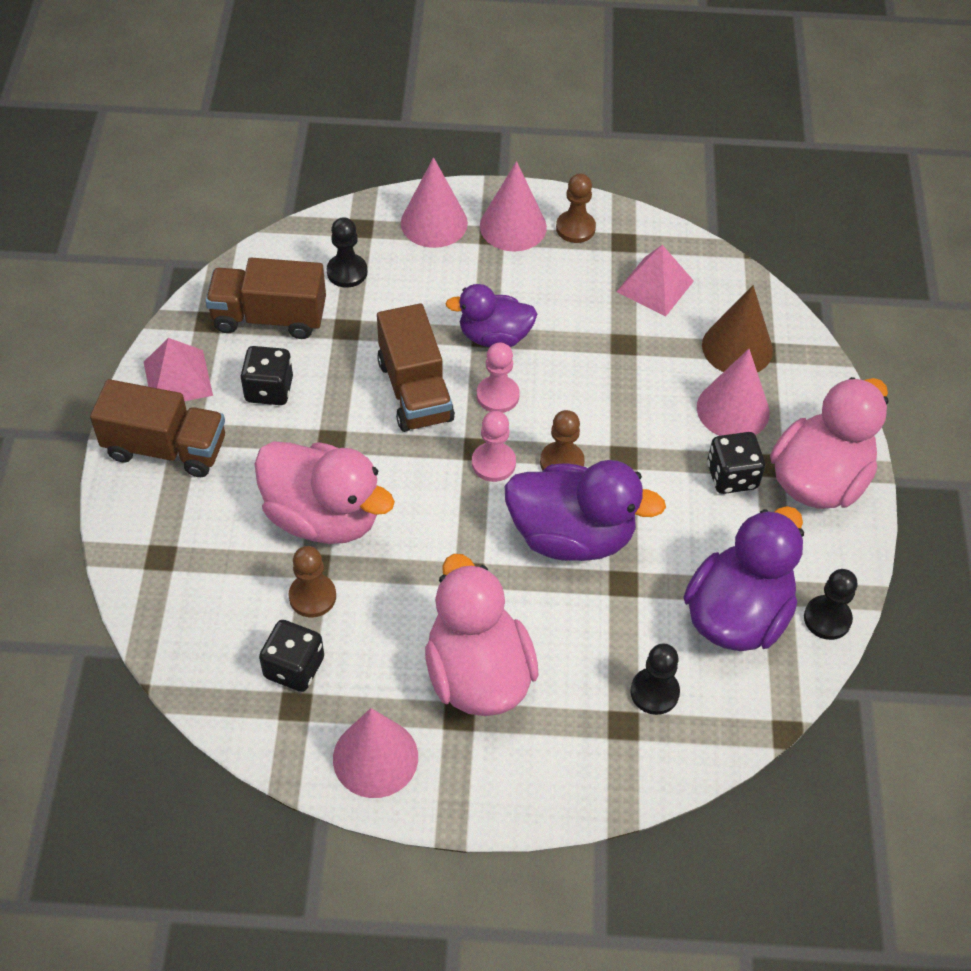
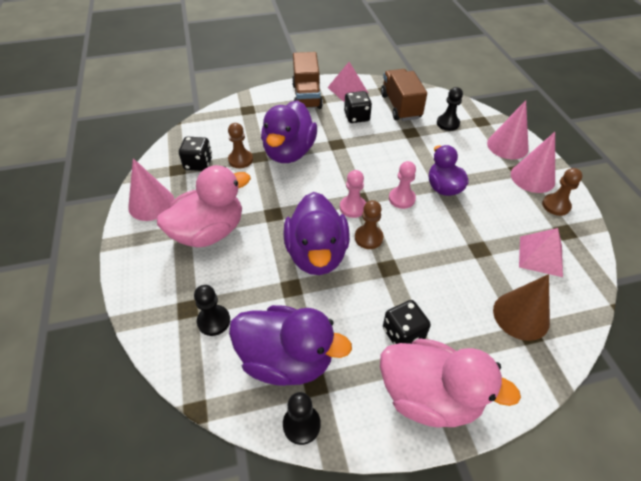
camera: 75 degrees right, 5 degrees down
pink duck [255,441,395,544] -> purple duck [261,100,317,163]
brown truck [377,303,455,432] -> none
pink cone [697,349,770,436] -> none

